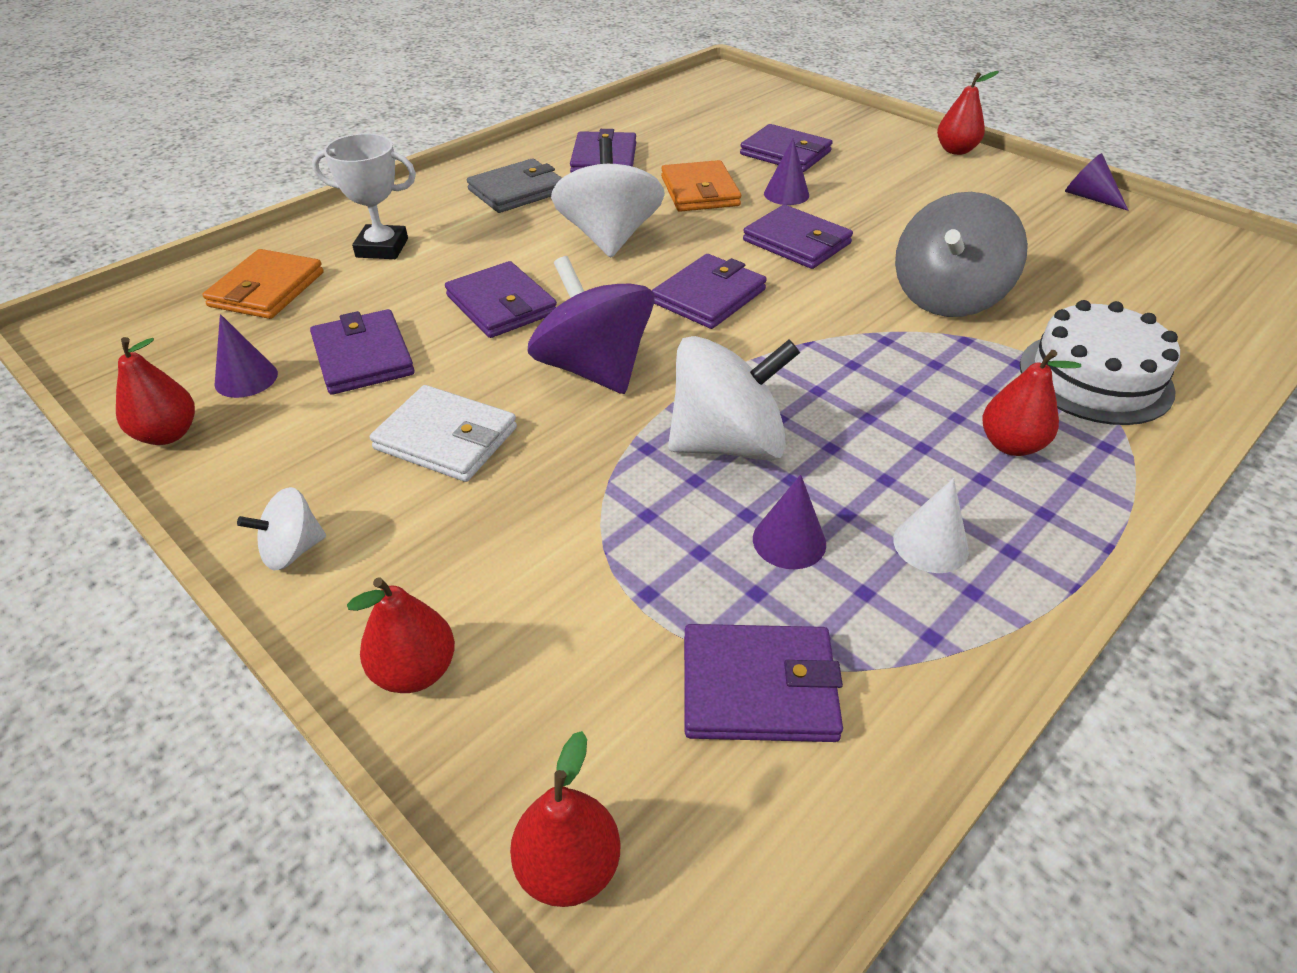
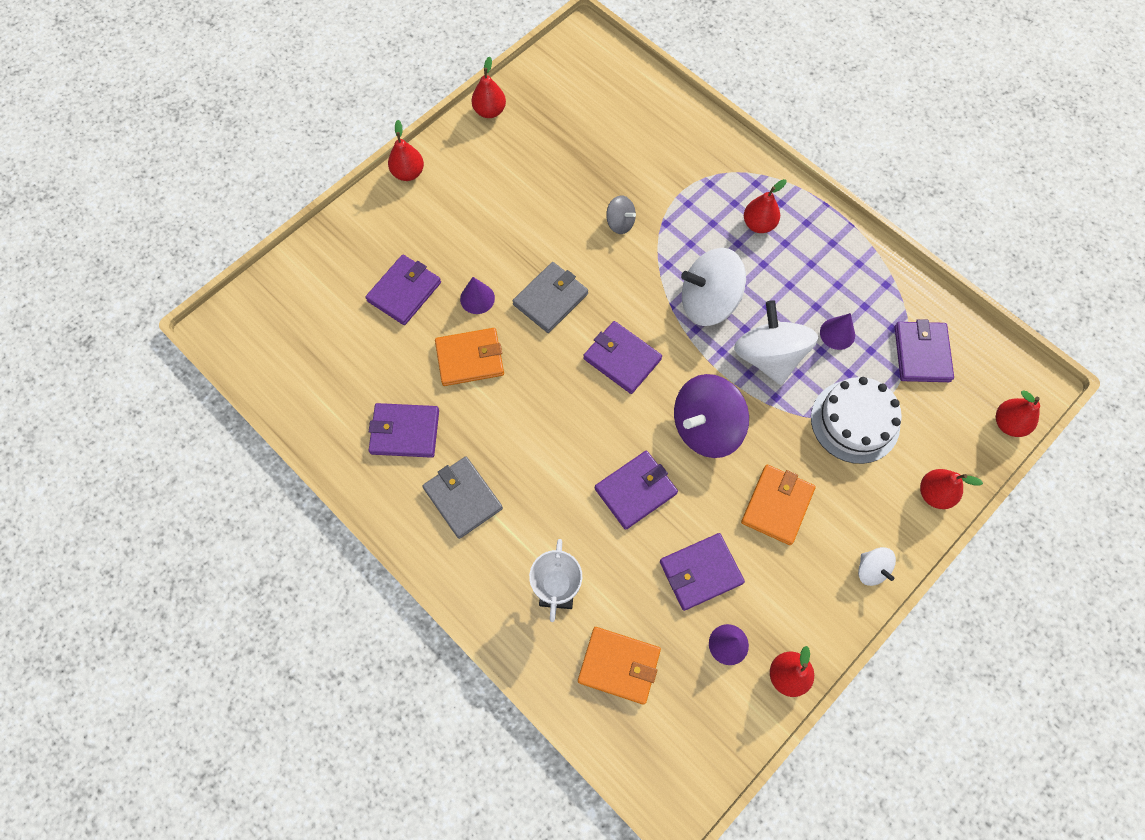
camera: 90 degrees left, 25 degrees up
white wallet [370,385,517,482] -> orange wallet [741,465,816,545]
white spinning top [551,137,665,258] -> white spinning top moved to [681,248,746,326]
purple wallet [743,205,853,269] -> grey wallet [512,262,588,333]
white cone [893,478,969,573] -> none
grey spinning top [895,192,1028,317] -> grey spinning top [606,195,636,234], size x0.50
white cake [1020,300,1180,425] -> white cake moved to [811,377,902,464]
purple cone [1065,153,1128,211] -> red pear [471,57,506,118]

